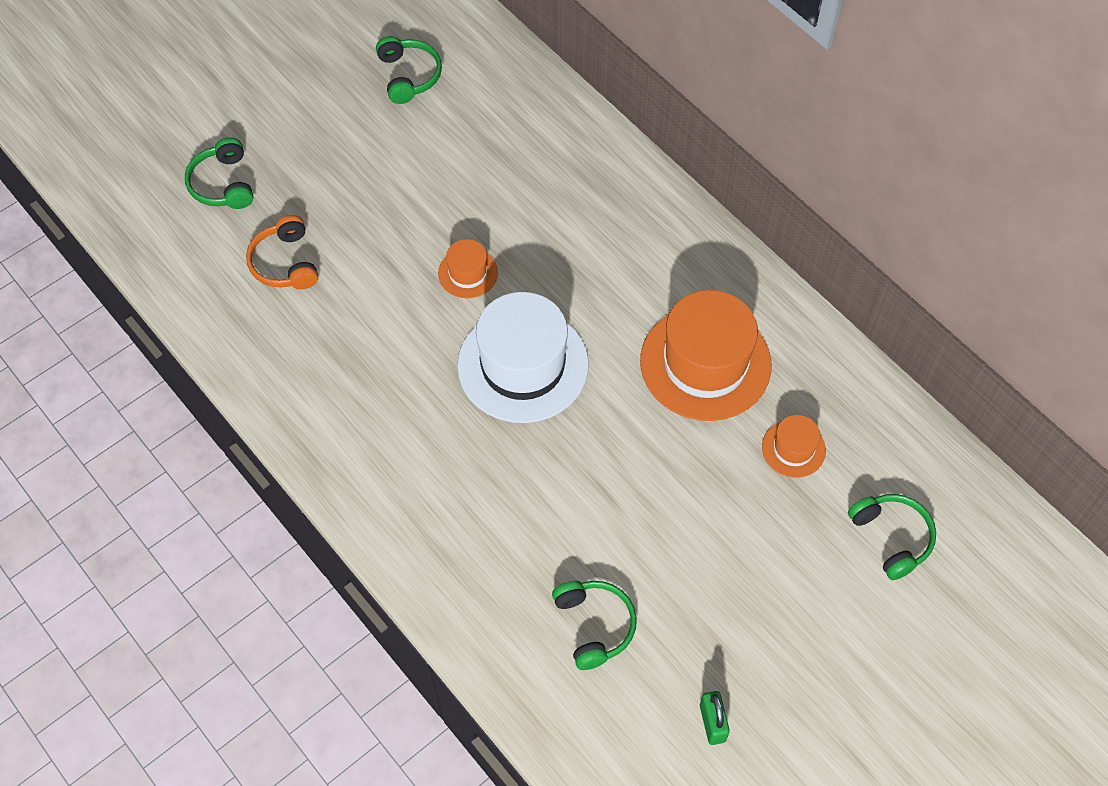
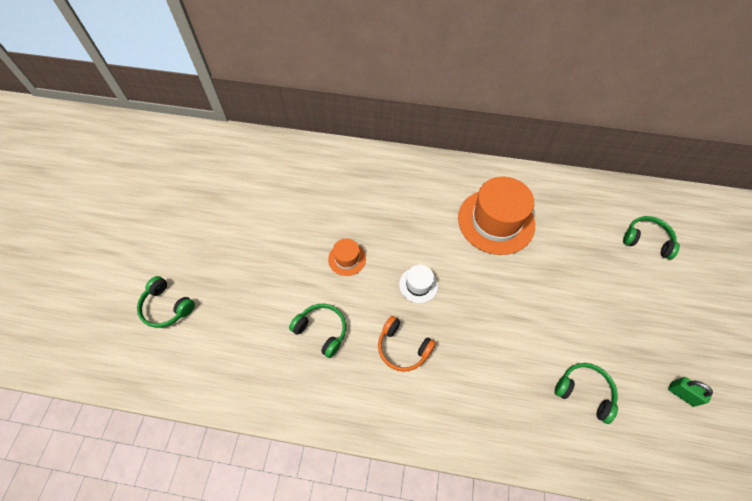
camera: 40 degrees left, 0 degrees up
orange headphones [246,215,318,289] -> orange headphones moved to [378,316,436,372]
green headphones [376,36,442,104] -> green headphones moved to [289,304,346,358]
white hat [457,292,589,423] -> white hat [399,265,438,303], size x0.47
orange hat [762,415,826,478] -> none

